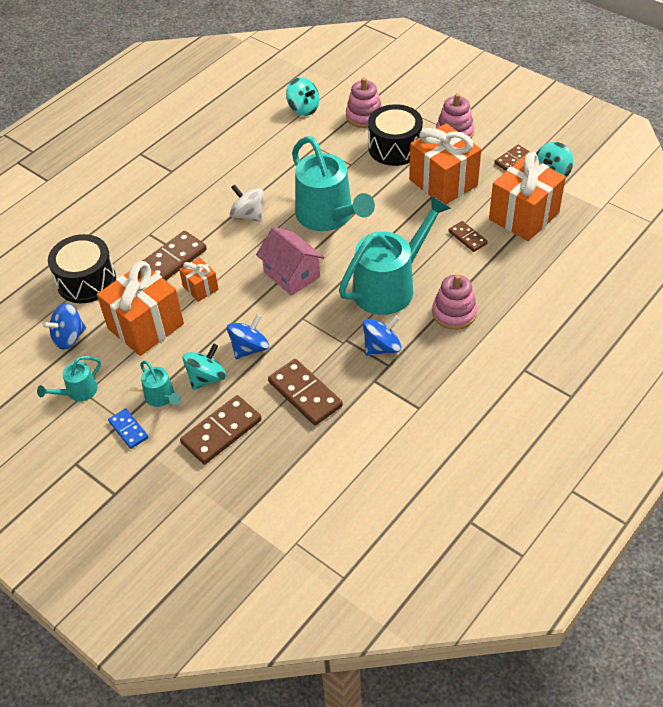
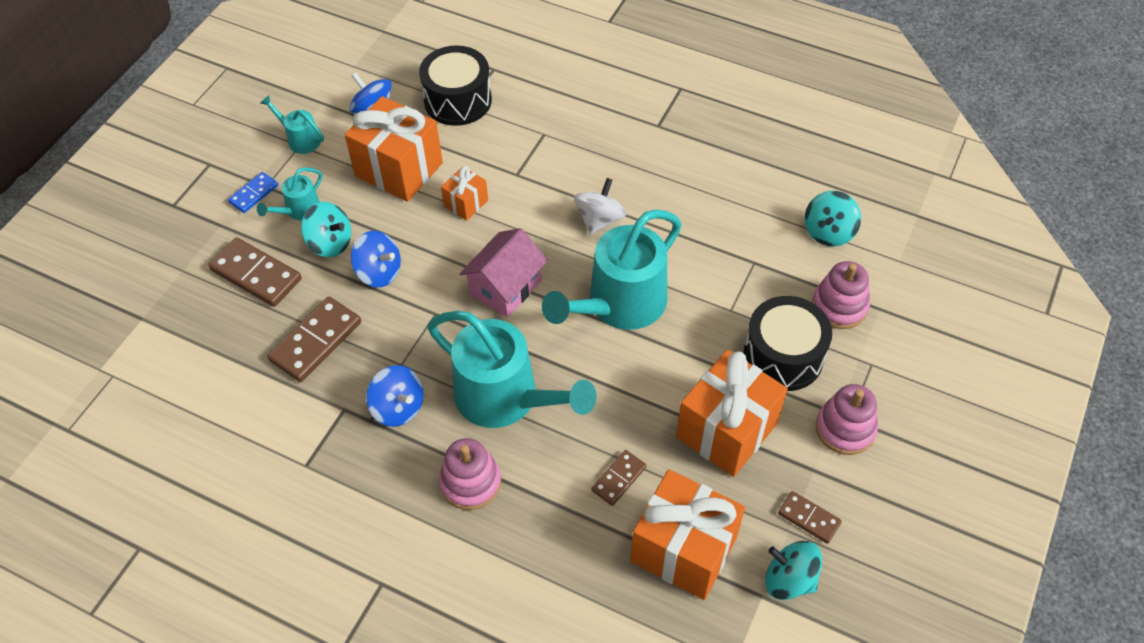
camera: 75 degrees right, 5 degrees up
brown domino [143,231,207,280] -> none

